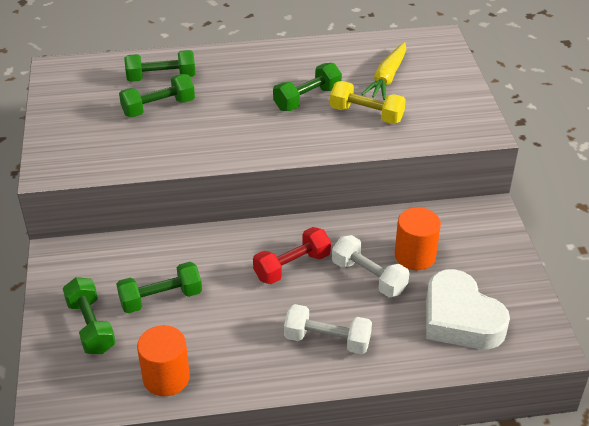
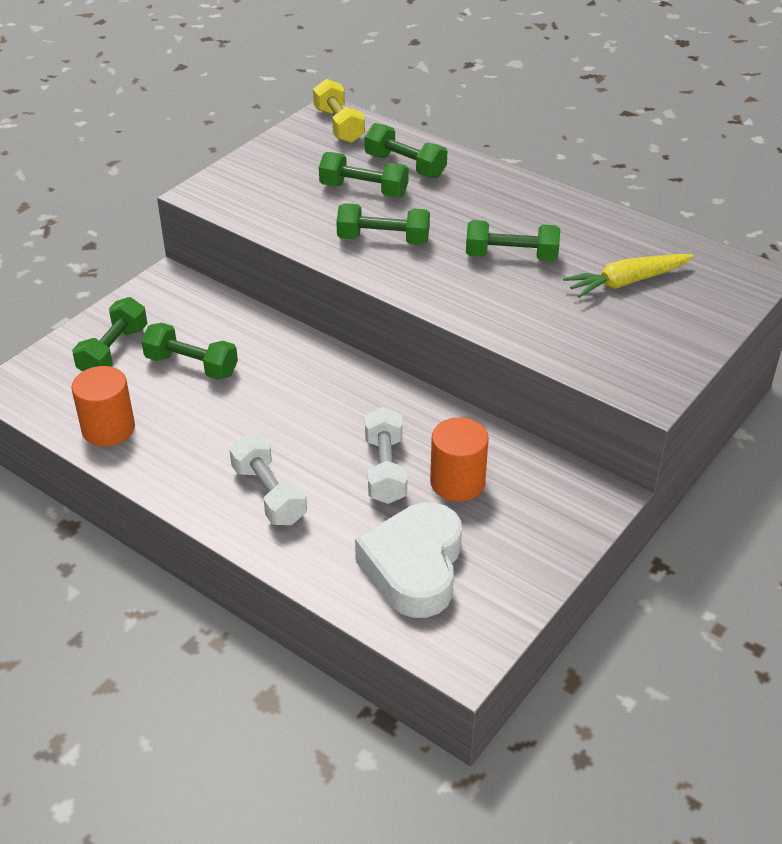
camera: 45 degrees right, 0 degrees up
red dumbbell [253,227,331,284] -> none
yellow dumbbell [330,81,406,124] -> yellow dumbbell moved to [313,79,365,143]
none -> green dumbbell [336,203,430,245]

